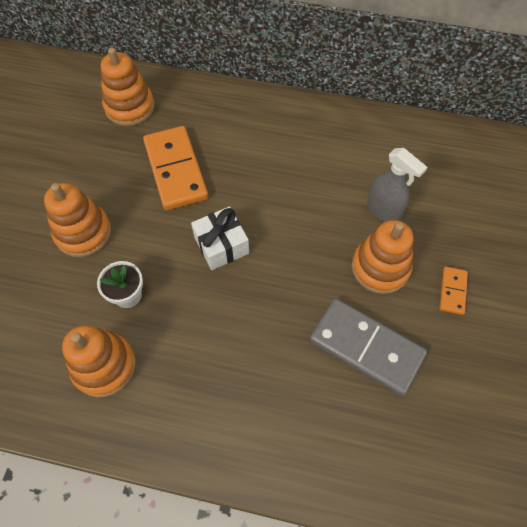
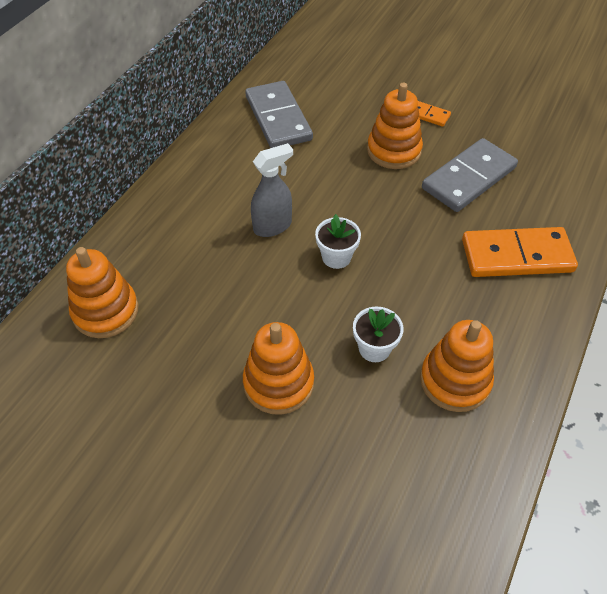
camera: 75 degrees left, 10 degrees down
orange domino [143,126,208,210] -> orange domino moved to [462,227,578,277]
white gift [191,206,249,270] -> white flower pot [315,214,361,269]
grey spray bottle [367,148,428,222] -> grey spray bottle moved to [251,143,293,237]
none -> grey domino [245,81,313,148]

